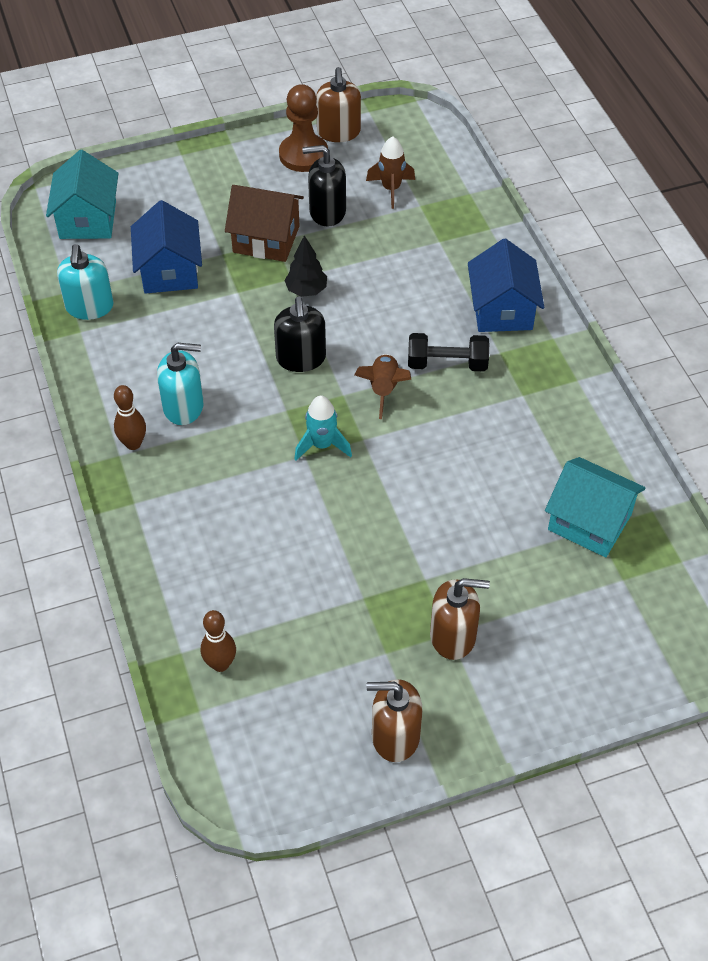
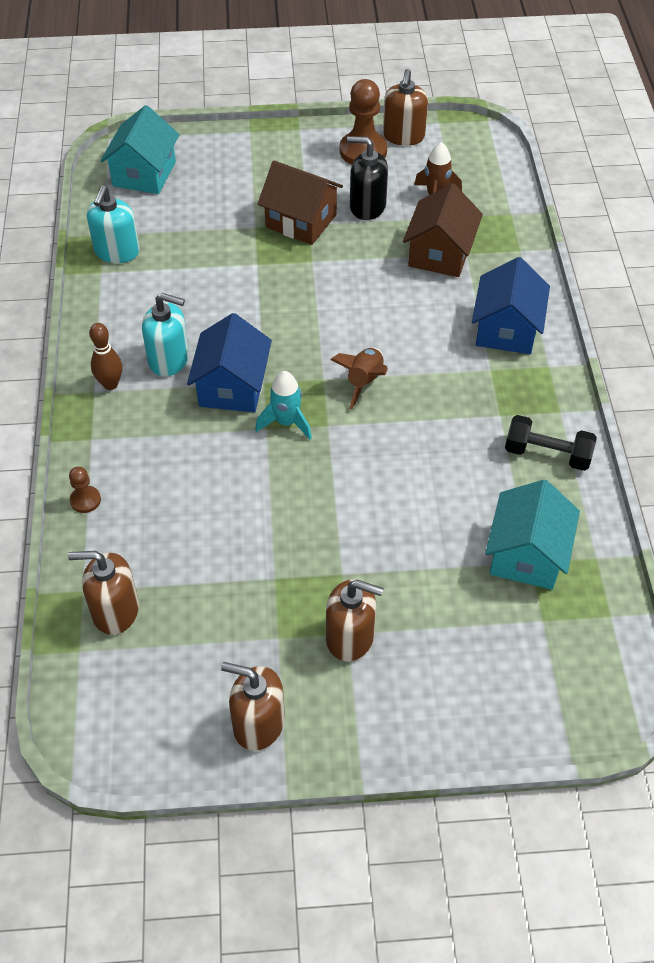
camera: 15 degrees right, 0 degrees up
blue house [131,200,202,294] -> blue house moved to [187,313,272,412]
brown bowling pin [201,610,236,672] -> brown soap dispenser [68,551,139,635]
black soap dispenser [274,297,326,372] -> none
black tree [284,235,327,297] -> none
black dumbbell [408,333,489,372] -> black dumbbell moved to [505,415,597,471]
turquoise house [545,457,646,557] -> turquoise house turned 60 degrees clockwise [485,480,580,590]
none -> brown pawn [69,467,101,513]
none -> brown house [403,183,483,277]

